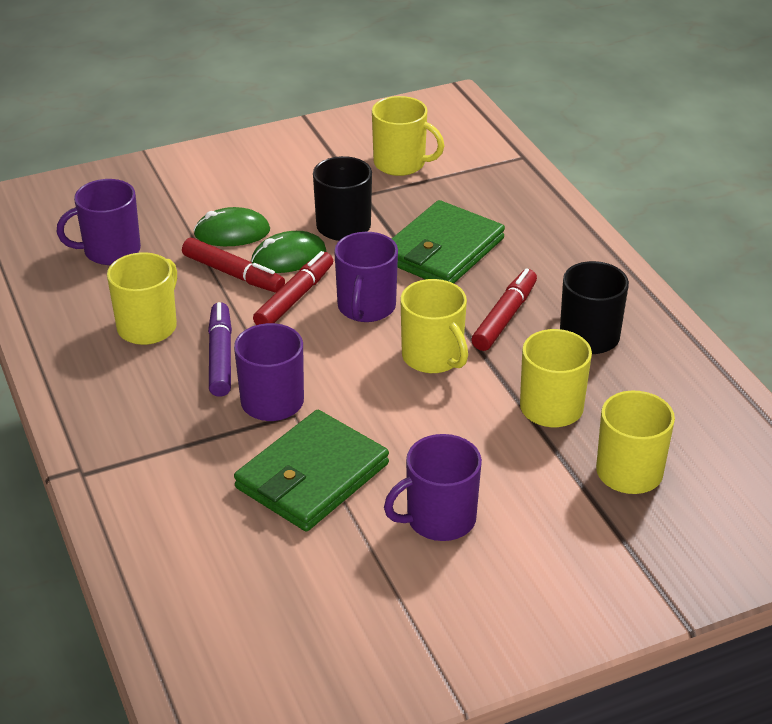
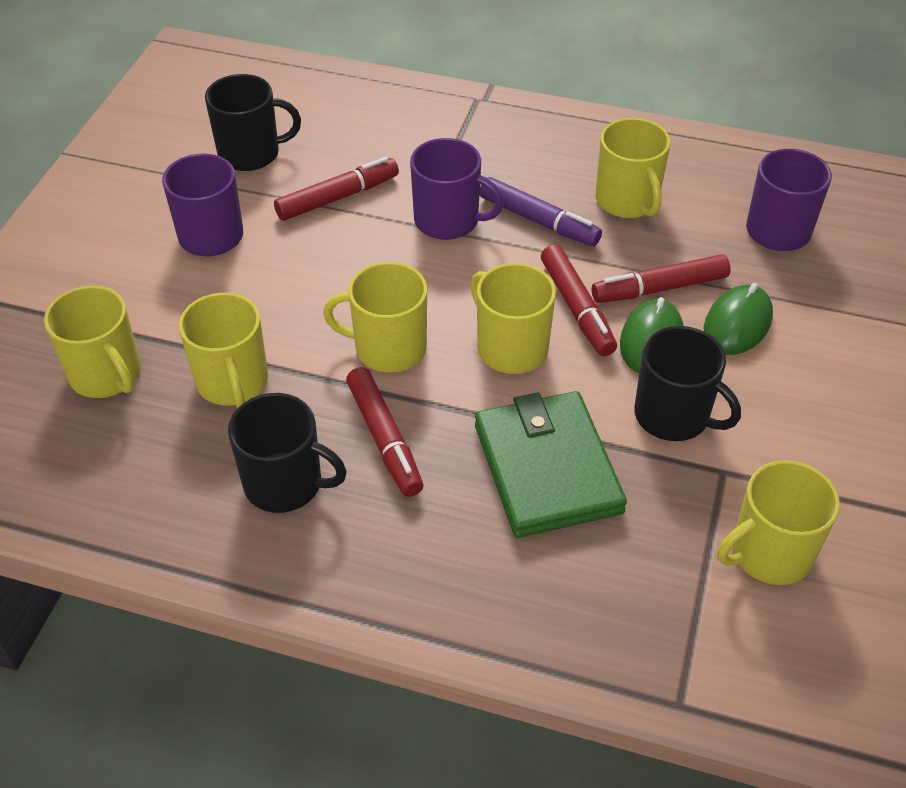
camera: 130 degrees right, 10 degrees up
green wallet [234,410,389,531] -> red marker [274,157,399,221]
purple mug [334,232,398,322] -> yellow mug [470,263,556,374]
none -> black mug [205,74,301,171]

